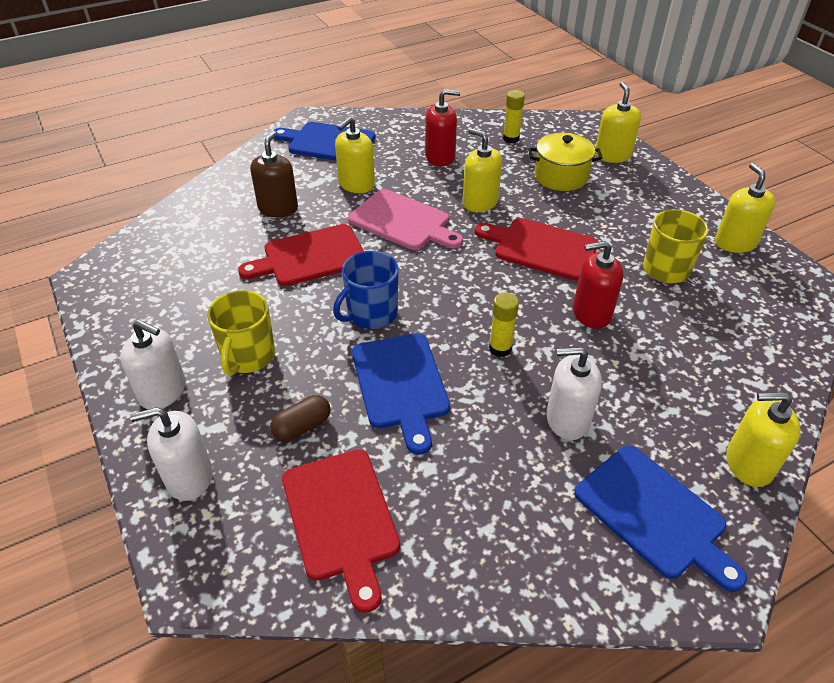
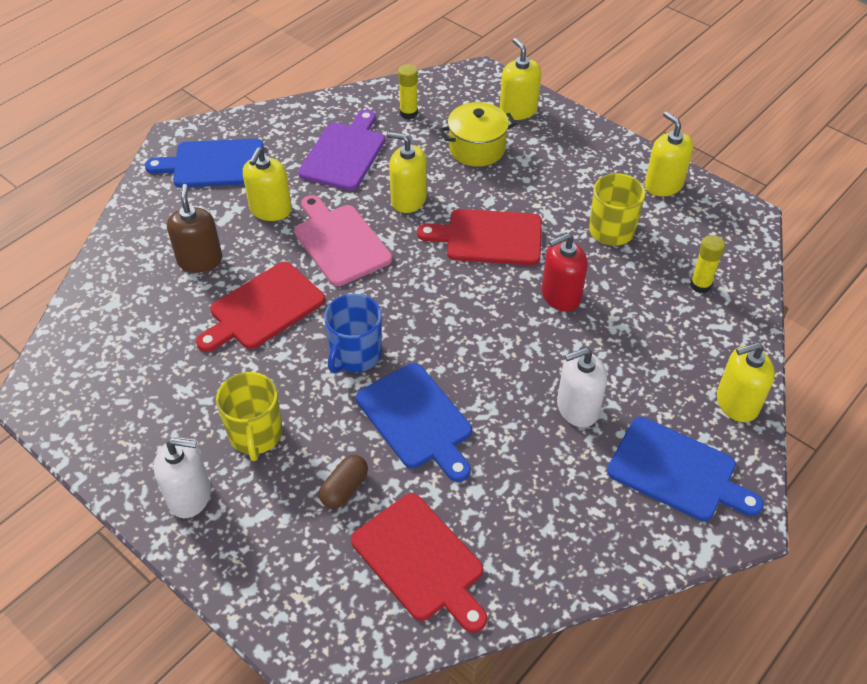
camera: 20 degrees left, 5 degrees up
white soap dispenser [130,407,213,501] -> none
pink cutting board [348,189,463,250] -> pink cutting board turned 135 degrees counterclockwise [294,195,392,286]
red soap dispenser [425,89,461,166] -> purple cutting board [298,110,385,191]
yellow glue stick [489,293,519,357] -> yellow glue stick moved to [690,235,725,293]

